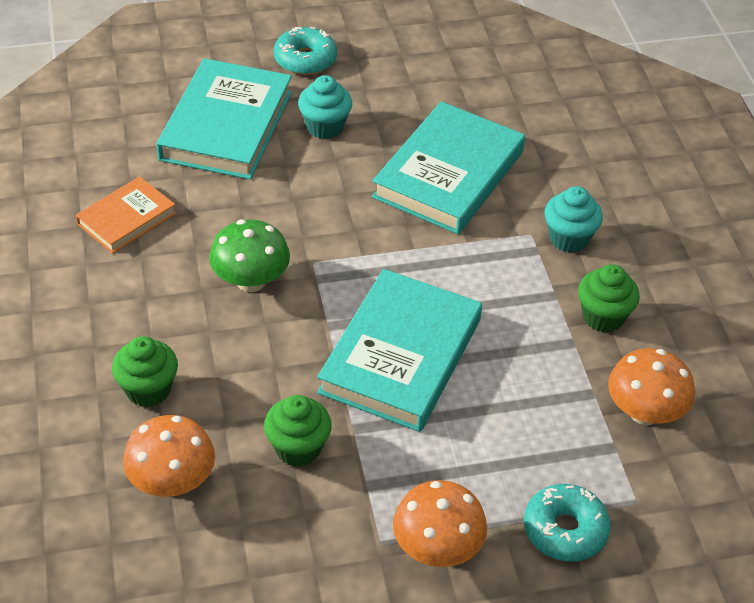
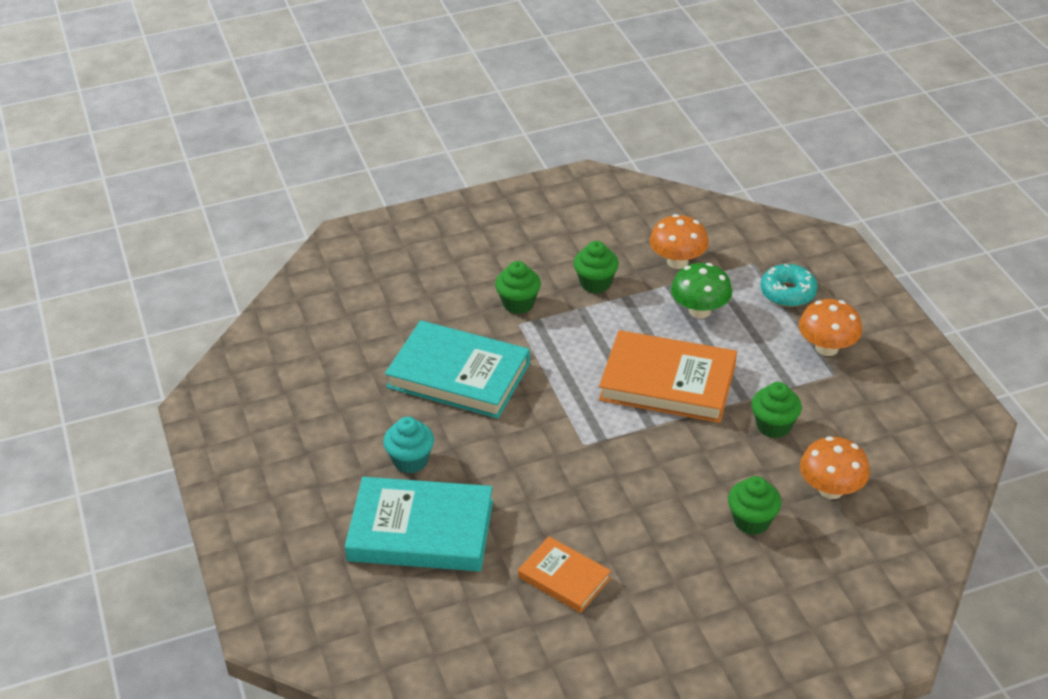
camera: 95 degrees left, 5 degrees down
green mushroom [209,219,290,292] -> green mushroom moved to [671,263,732,319]
turquoise donut [274,27,337,75] -> none
turquoise book [317,269,482,432] -> orange book [599,330,737,423]
turquoise cupcake [545,186,603,253] -> green cupcake [495,261,541,314]

